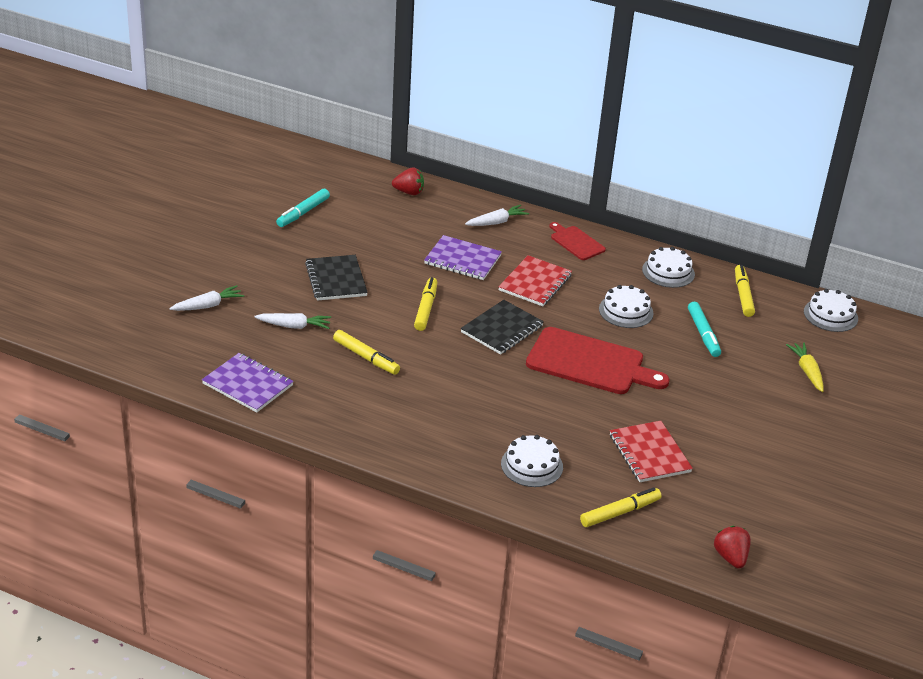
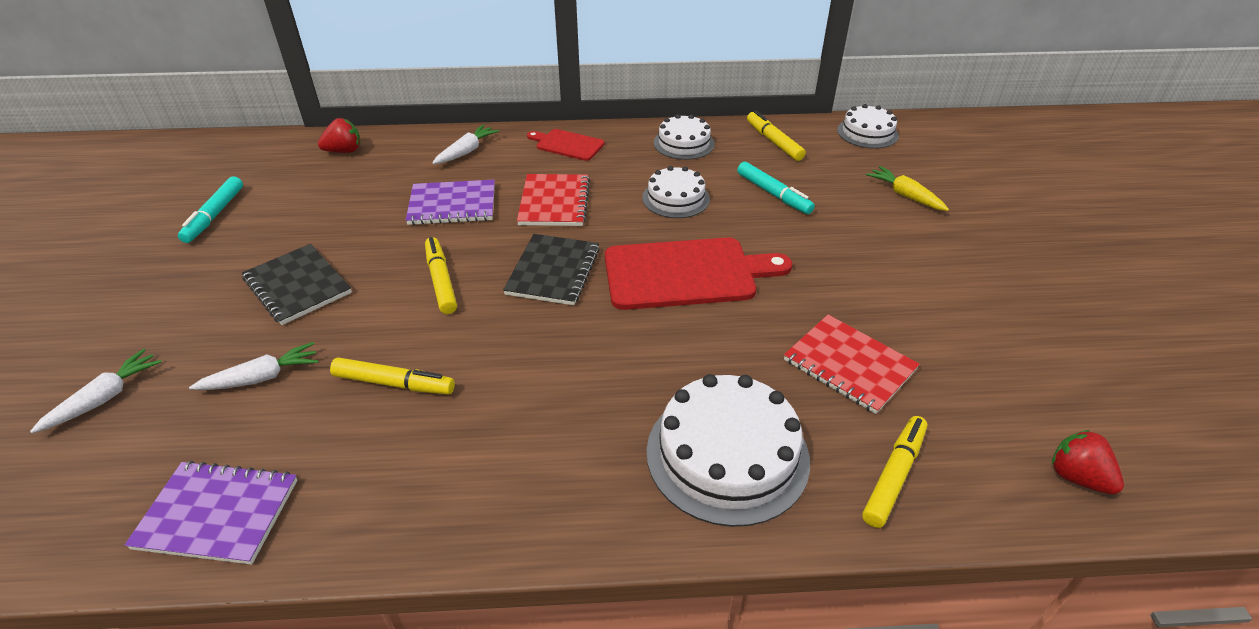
camera: 25 degrees left, 5 degrees up
white cake [501,435,563,487] -> white cake [646,374,810,527], size x1.67

